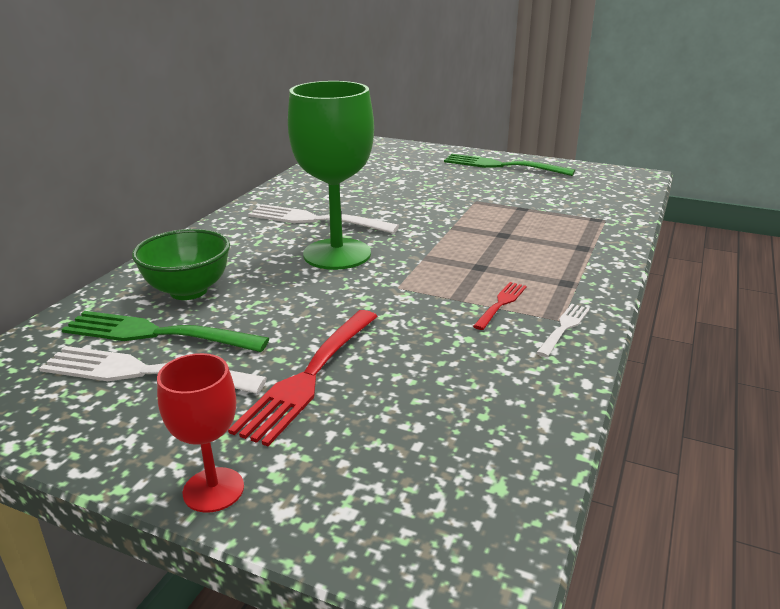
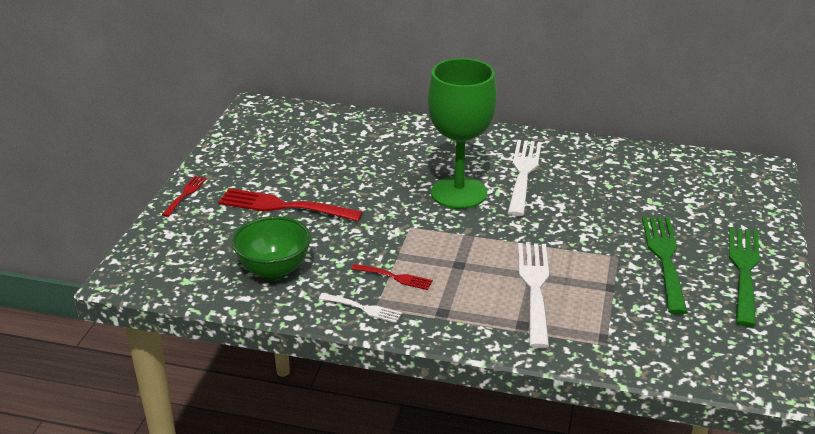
camera: 80 degrees right, 5 degrees up
white fork [39,346,267,394] -> white fork moved to [518,243,549,348]
green fork [61,311,270,352] -> green fork moved to [642,217,688,314]
green bowl [132,229,230,300] -> green bowl moved to [232,216,311,280]
red goblet [157,353,244,513] -> red fork [162,176,207,217]

